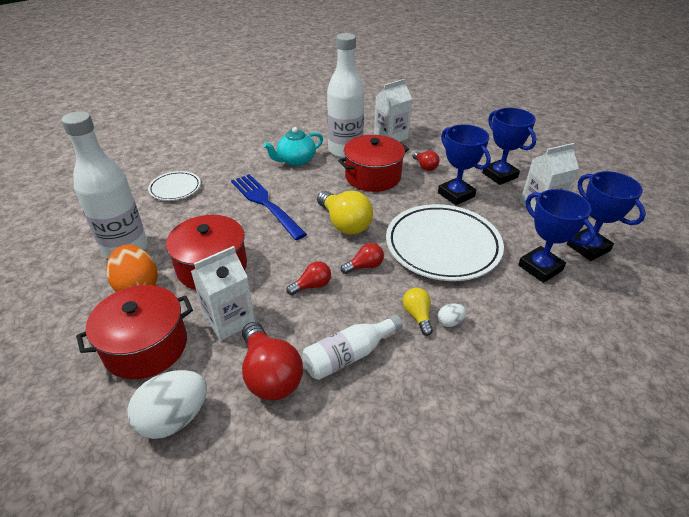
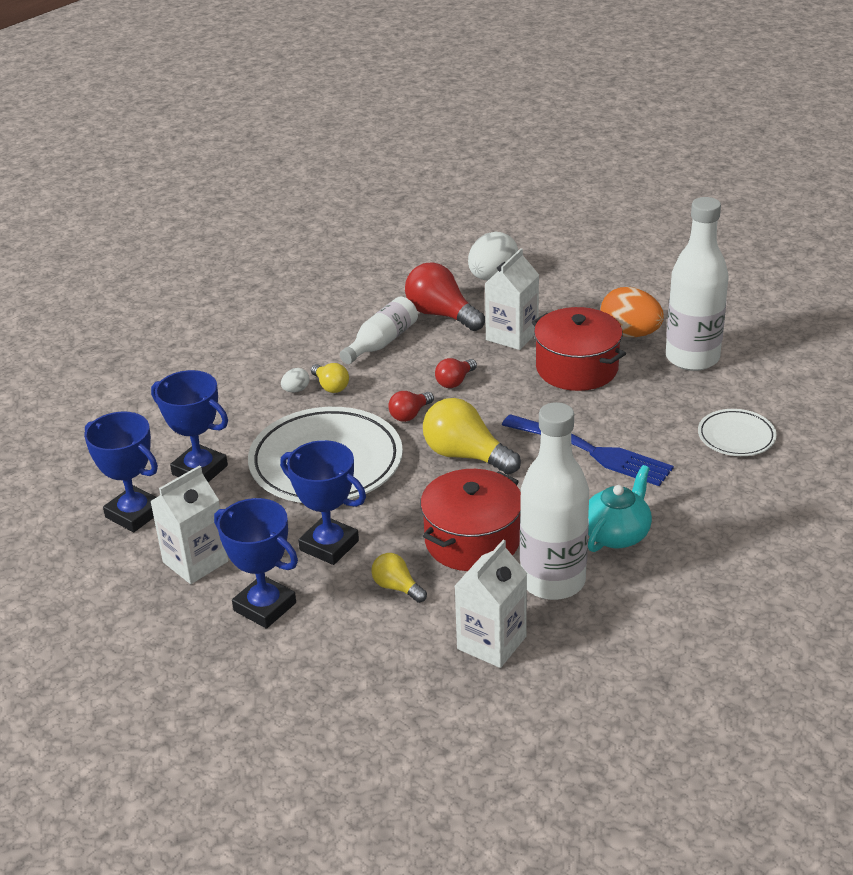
camera: 160 degrees right, 5 degrees down
red pot [76,285,193,379] -> none
red light bulb [413,151,440,171] -> yellow light bulb [371,553,427,603]

